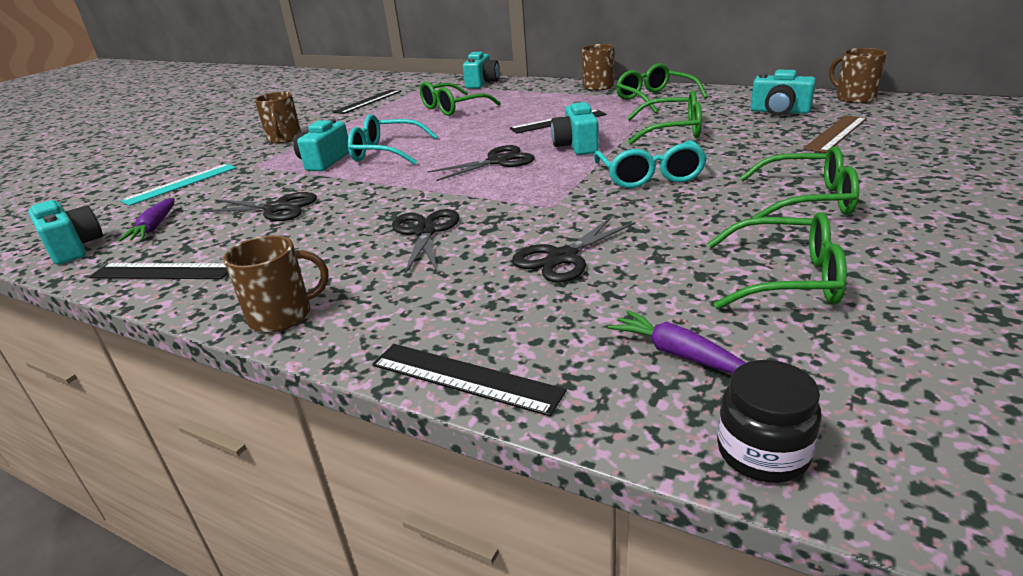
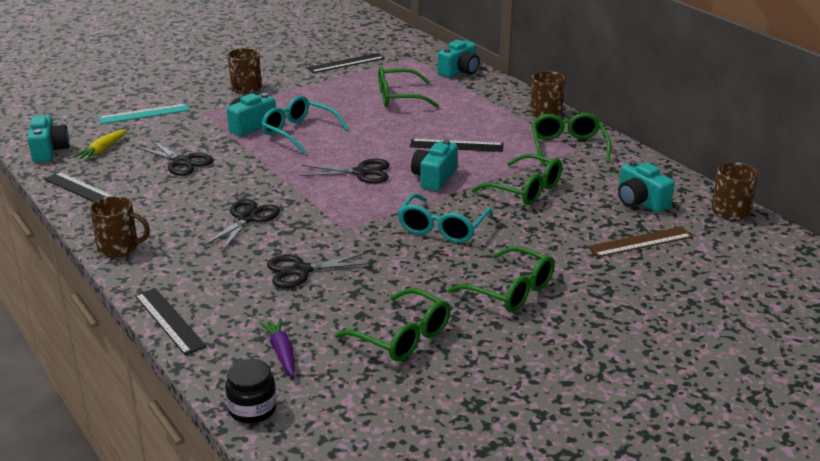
camera: 25 degrees right, 0 degrees up
purple carrot [118,198,174,242] -> yellow carrot [73,129,127,161]

